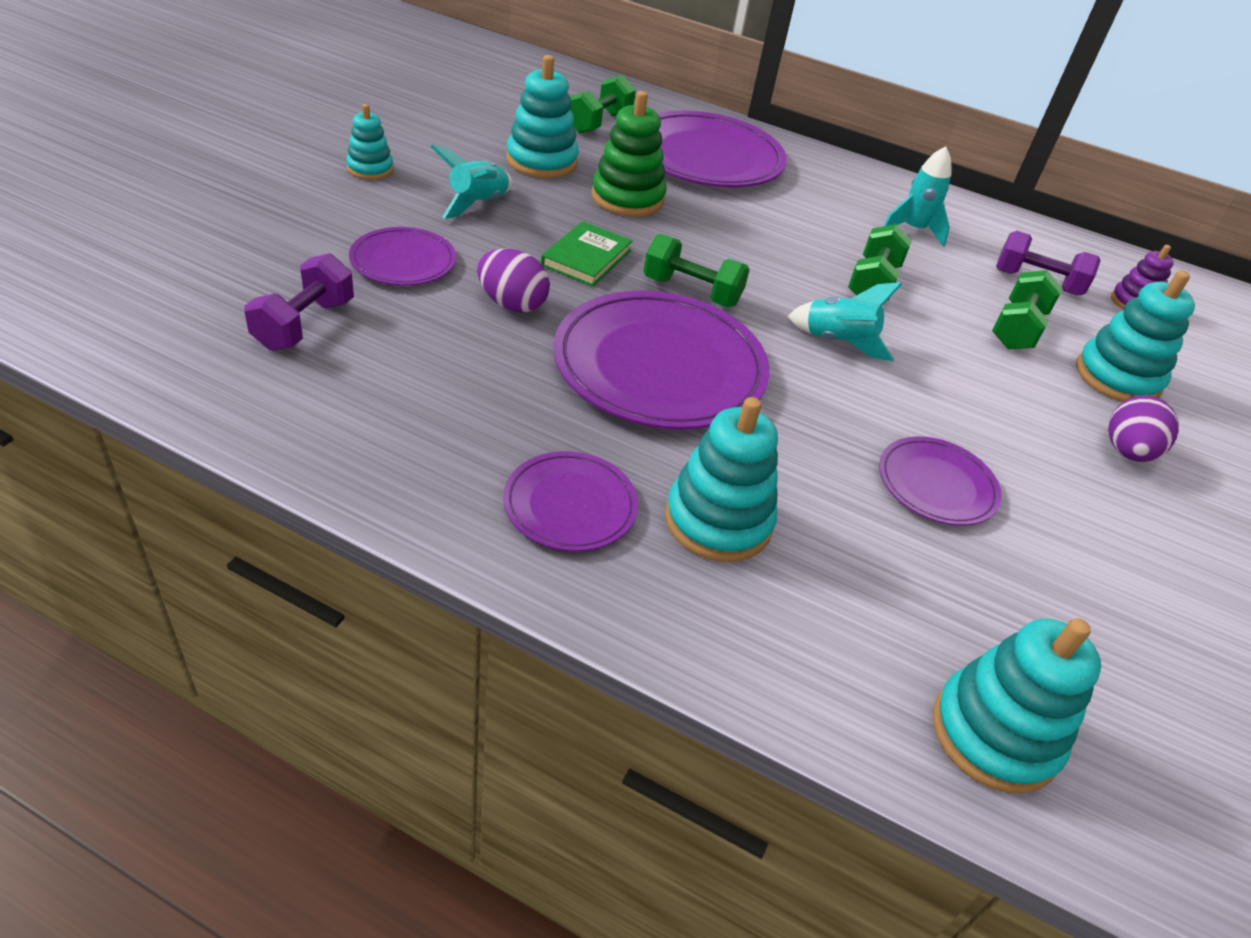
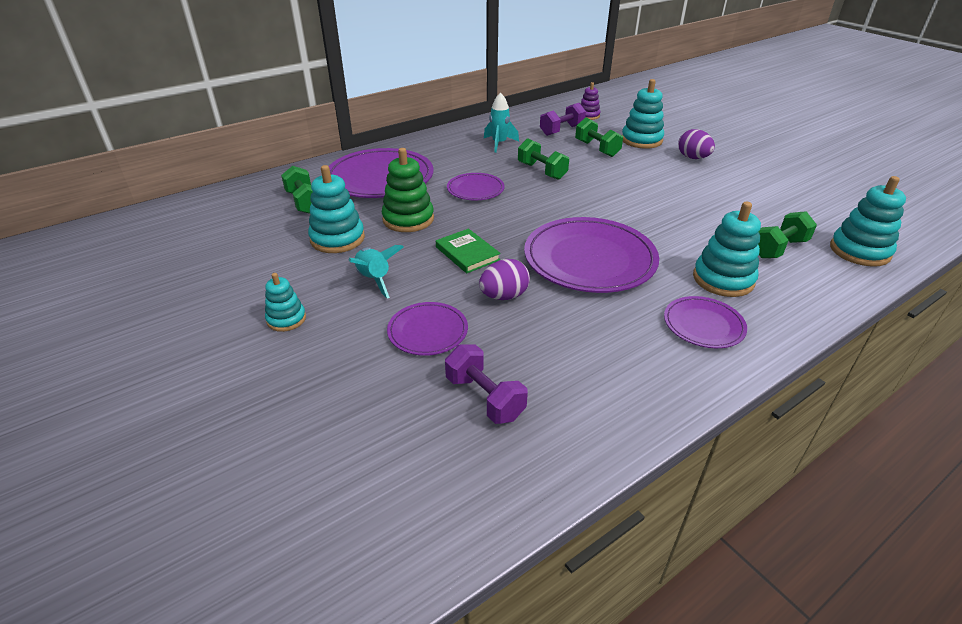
camera: 55 degrees left, 5 degrees down
green dumbbell [643,234,750,307] -> green dumbbell moved to [758,211,817,258]
turquoise rocket [787,282,902,361] -> none
purple plate [879,436,1002,526] -> purple plate moved to [447,173,505,200]

